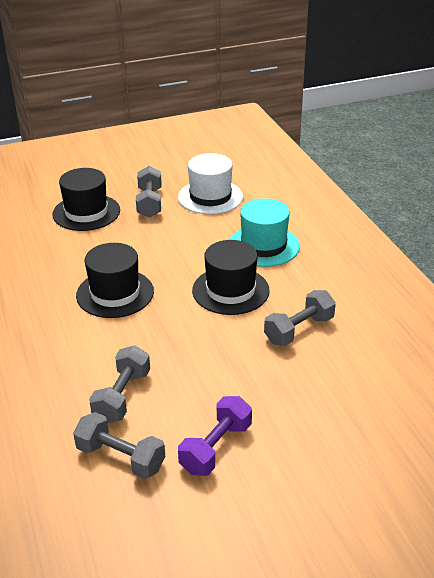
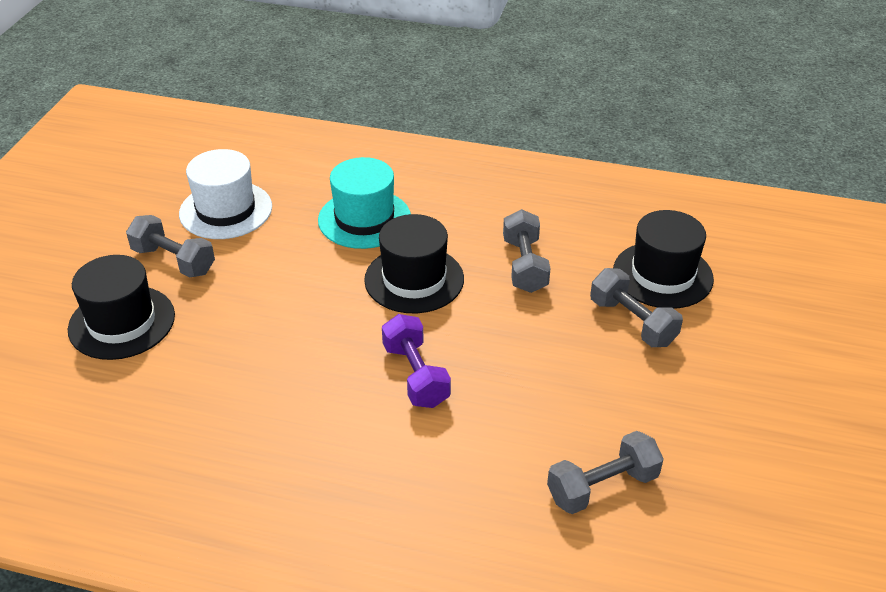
camera: 55 degrees left, 5 degrees up
black hat [76,243,154,318] -> black hat moved to [613,210,714,309]
grey dumbbell [89,345,150,423] -> grey dumbbell moved to [590,268,683,347]
purple dumbbell [178,396,252,476] -> purple dumbbell moved to [382,314,451,408]

